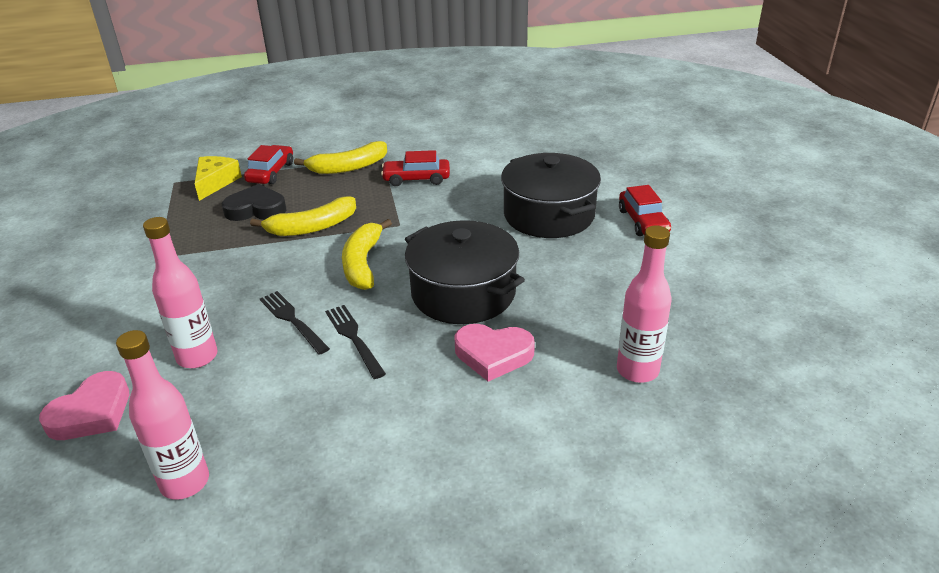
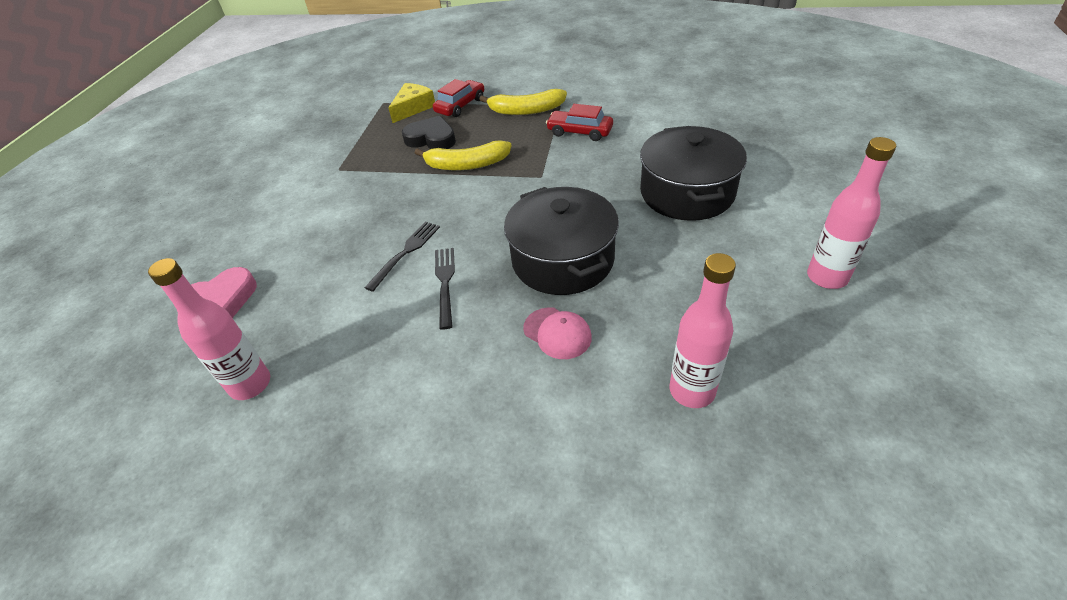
camera: 25 degrees right, 10 degrees up
pink bottle [143,217,217,368] -> pink bottle moved to [807,137,896,289]
black fork [260,291,330,355] -> black fork turned 45 degrees clockwise [364,221,440,292]
yellow banana [342,219,392,290] -> none
pink heart [454,324,535,382] -> pink cap [523,307,592,359]
red car [619,185,671,236] -> none

